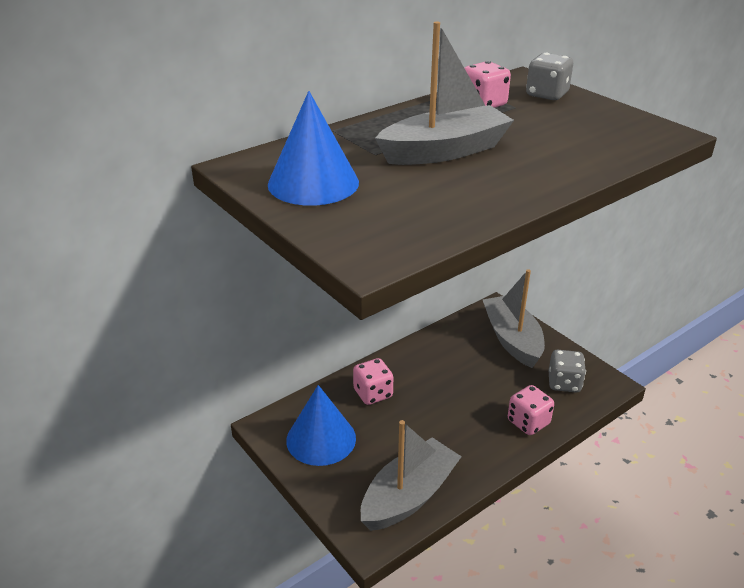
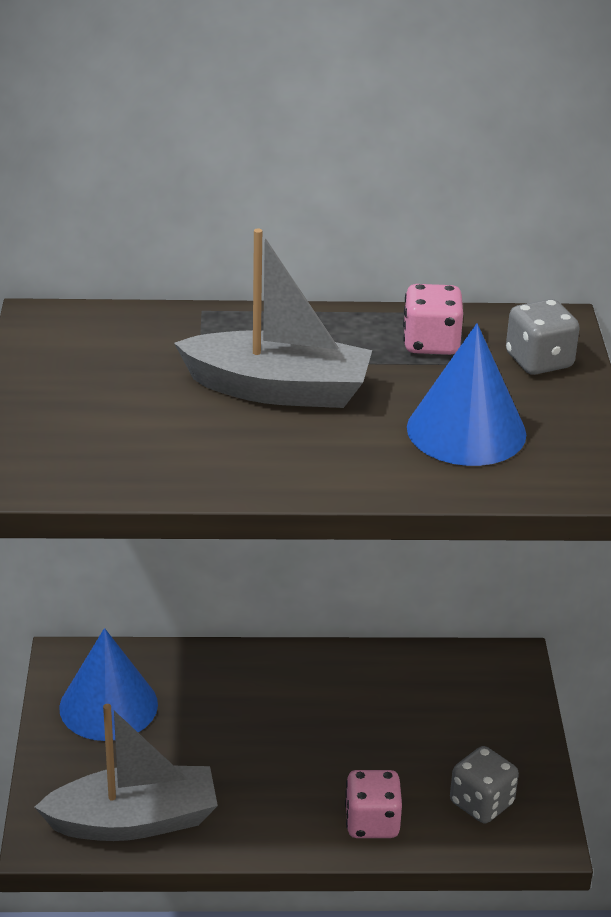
camera: 35 degrees right, 0 degrees up
blue cone [268,91,359,206] -> blue cone moved to [407,323,526,466]
pink dice [353,358,393,405] -> none
grey boat [483,269,545,368] -> none

